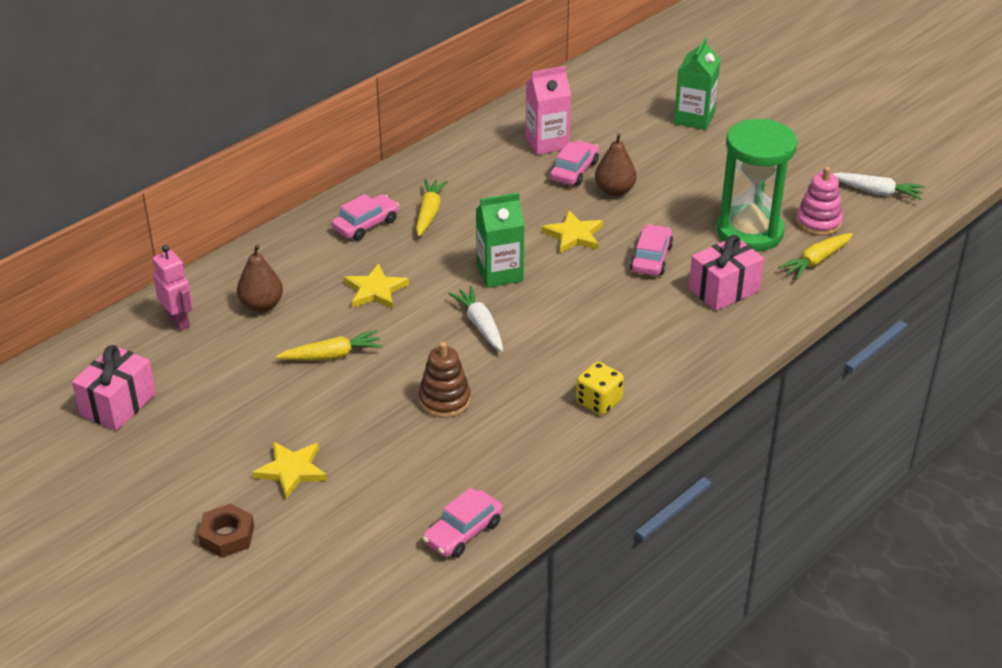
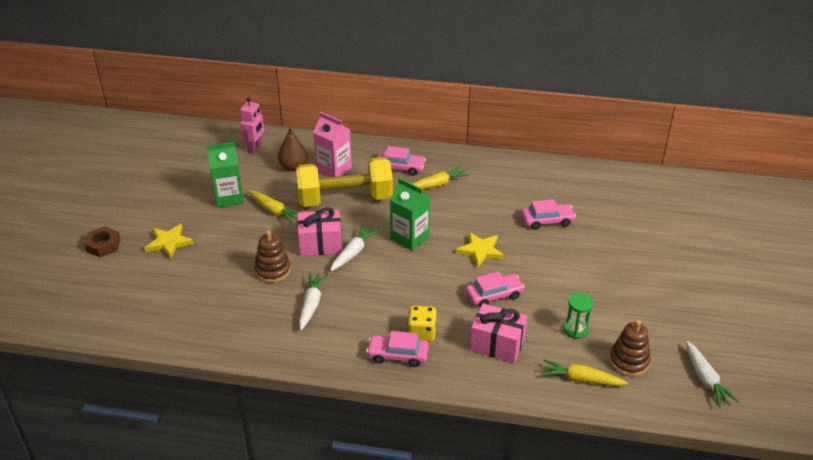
camera: 55 degrees right, 0 degrees up
pink gift [72,345,156,431] -> pink gift moved to [297,207,342,256]
yellow star [344,263,409,309] -> yellow dumbbell [296,157,393,207]
pink car [423,487,503,558] -> pink car moved to [366,331,429,367]
pink carton [526,66,571,155] -> pink carton moved to [313,112,352,177]
yellow dice [576,361,624,415] -> yellow dice moved to [408,306,436,342]
brown pear [595,133,637,196] -> none
green carton [674,37,720,130] -> green carton moved to [207,142,244,207]
green hourglass [716,119,797,251] -> green hourglass [564,293,594,339], size x0.43
pink stacking toy [796,167,843,236] -> brown stacking toy [609,320,651,376]
none -> white carrot [299,273,328,330]

